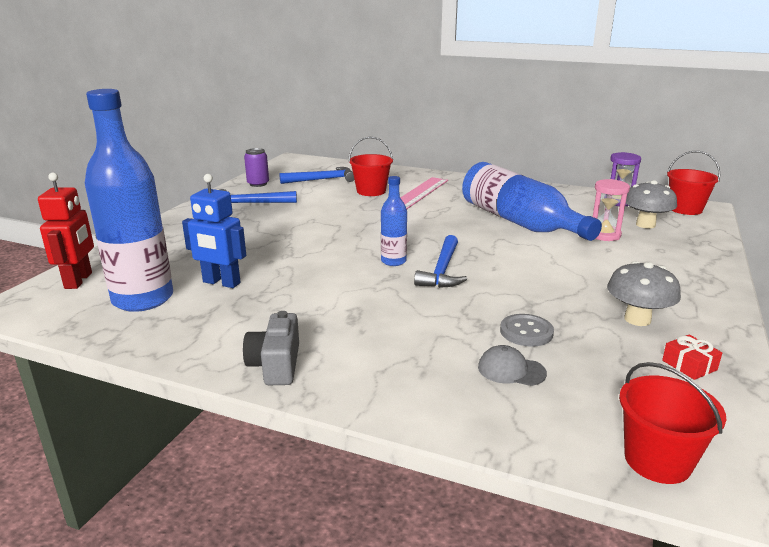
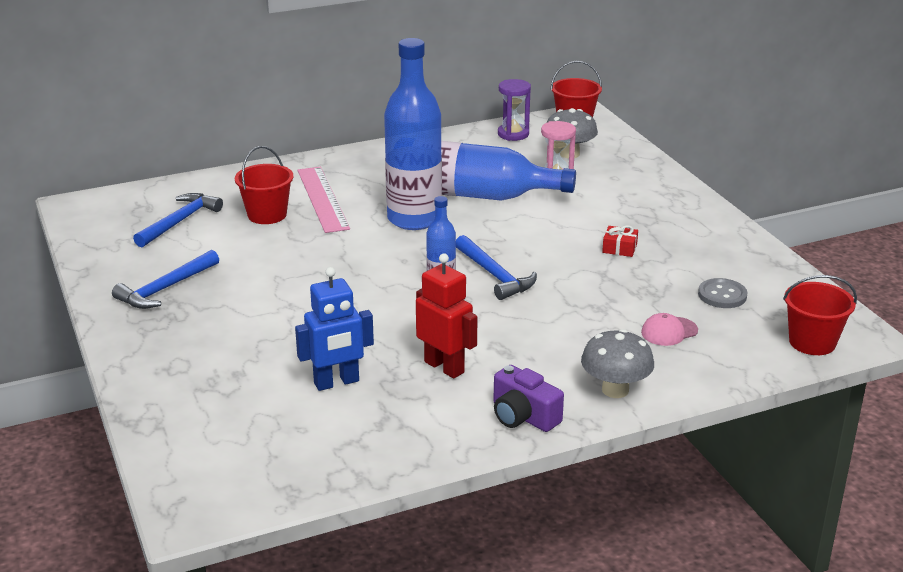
camera: 45 degrees left, 5 degrees up
red robot [38,173,94,289] -> red robot moved to [416,253,478,379]
blue bottle [85,89,173,312] -> blue bottle moved to [384,38,442,230]
grey camera [243,311,299,385] -> purple camera [493,365,564,432]
purple can [244,148,269,187] -> none
grey cap [478,345,547,386] -> pink cap [641,313,698,346]
grey button [500,314,554,347] -> grey button moved to [698,278,747,308]
grey mushroom [607,261,681,326] -> grey mushroom moved to [581,329,654,398]
red gift [662,335,722,380] -> red gift moved to [602,225,638,257]

